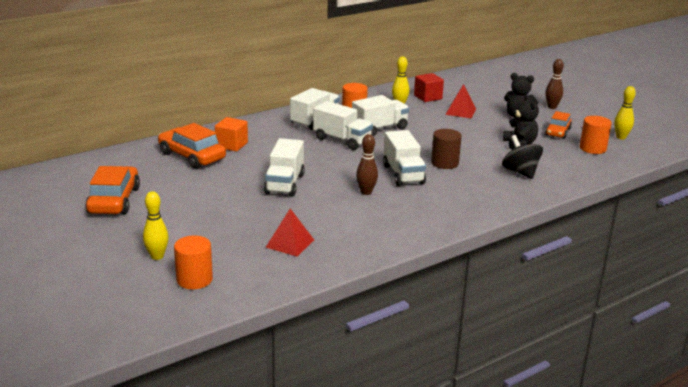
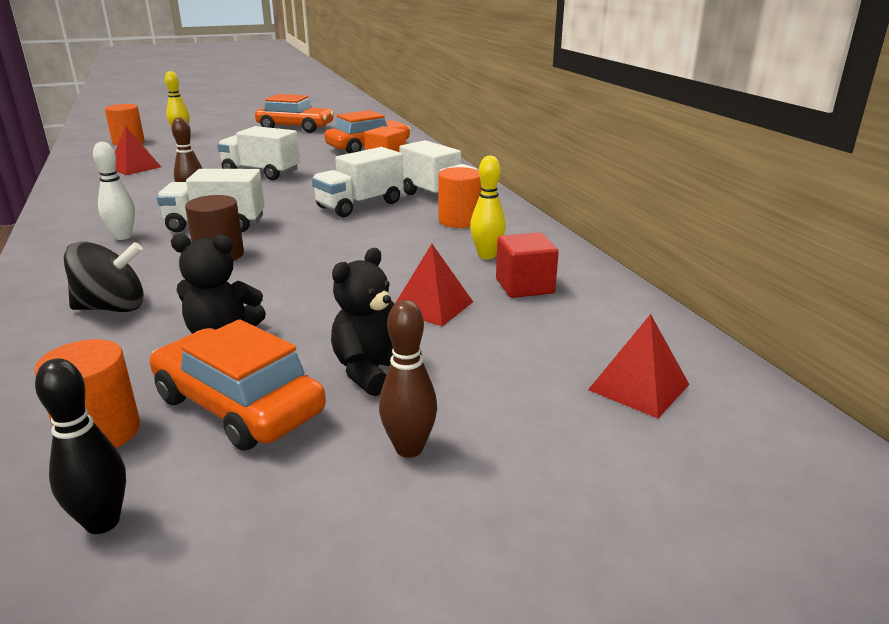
camera: 105 degrees right, 0 degrees up
white truck [352,95,409,136] -> none
orange car [545,111,572,139] -> orange car [150,319,326,451], size x1.62
yellow bowling pin [614,86,636,140] -> black bowling pin [35,358,126,534]
none -> white bowling pin [93,142,135,240]
none -> red pyramid [588,314,690,418]

